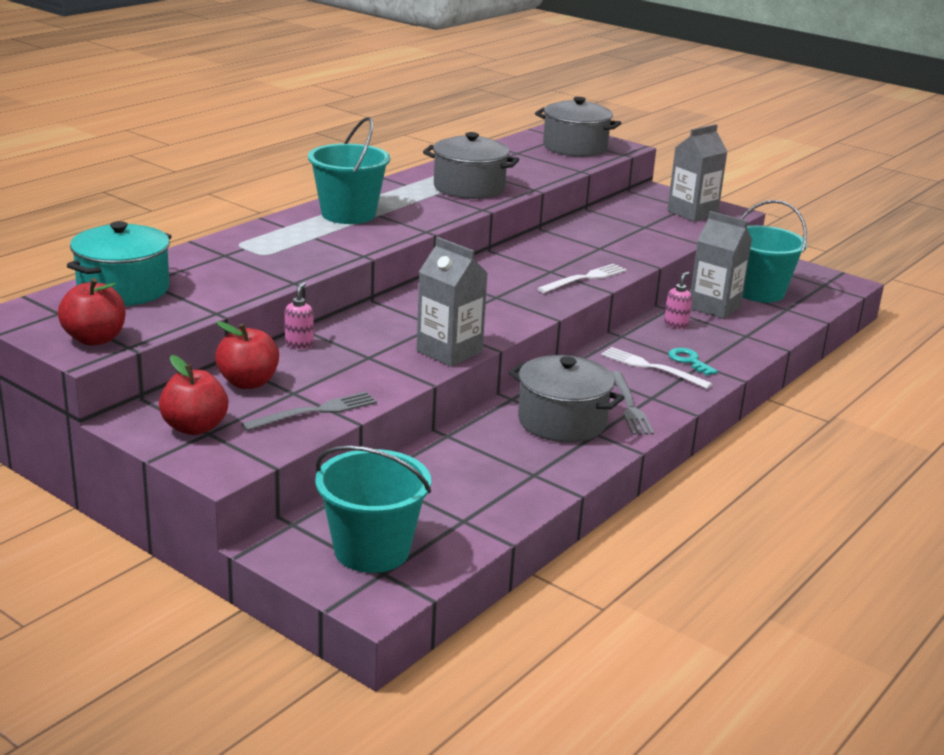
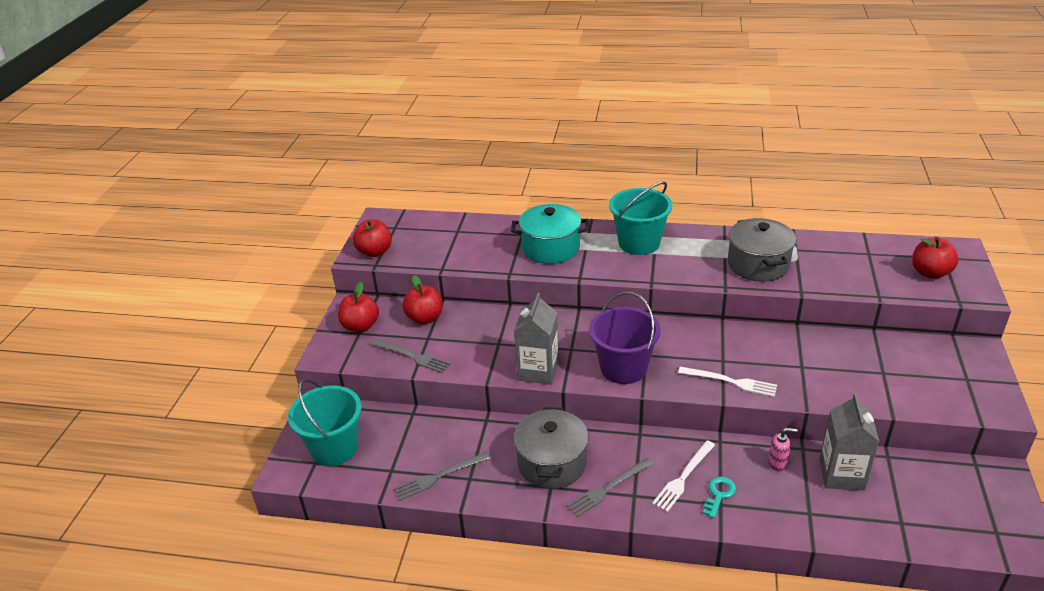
camera: 65 degrees right, 10 degrees up
turquoise pot [67,221,172,306] -> turquoise pot moved to [511,204,589,264]
pink soap dispenser [285,282,314,349] -> none
grey pot [535,97,621,157] -> red apple [912,237,958,279]
white fork [601,347,712,389] -> white fork turned 150 degrees counterclockwise [652,440,715,512]
grey carton [667,124,728,222] -> none
turquoise bucket [740,200,807,302] -> none
none -> grey fork [394,452,491,500]
none -> purple bucket [589,291,661,384]

